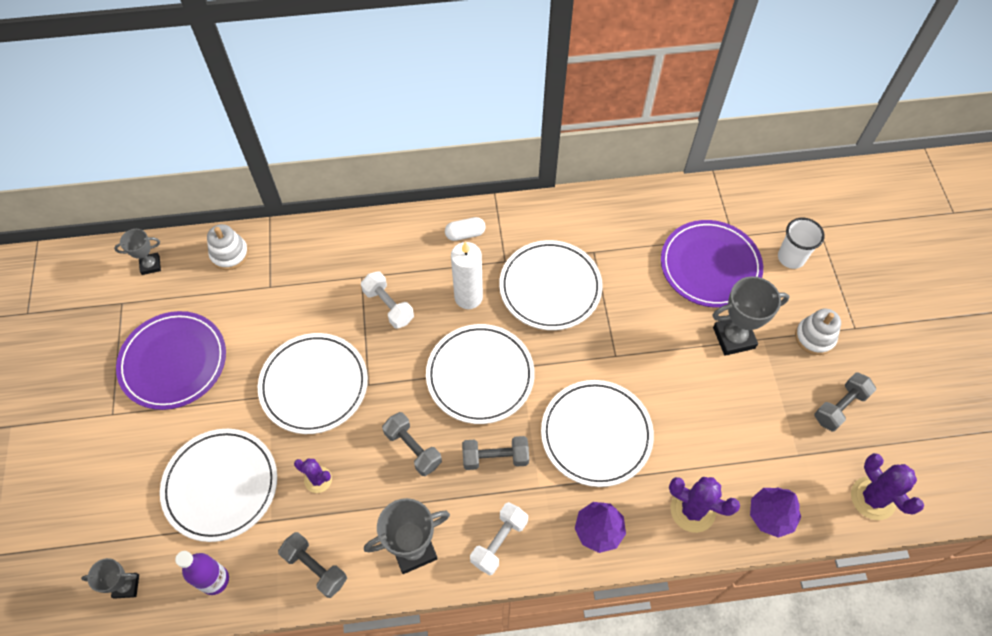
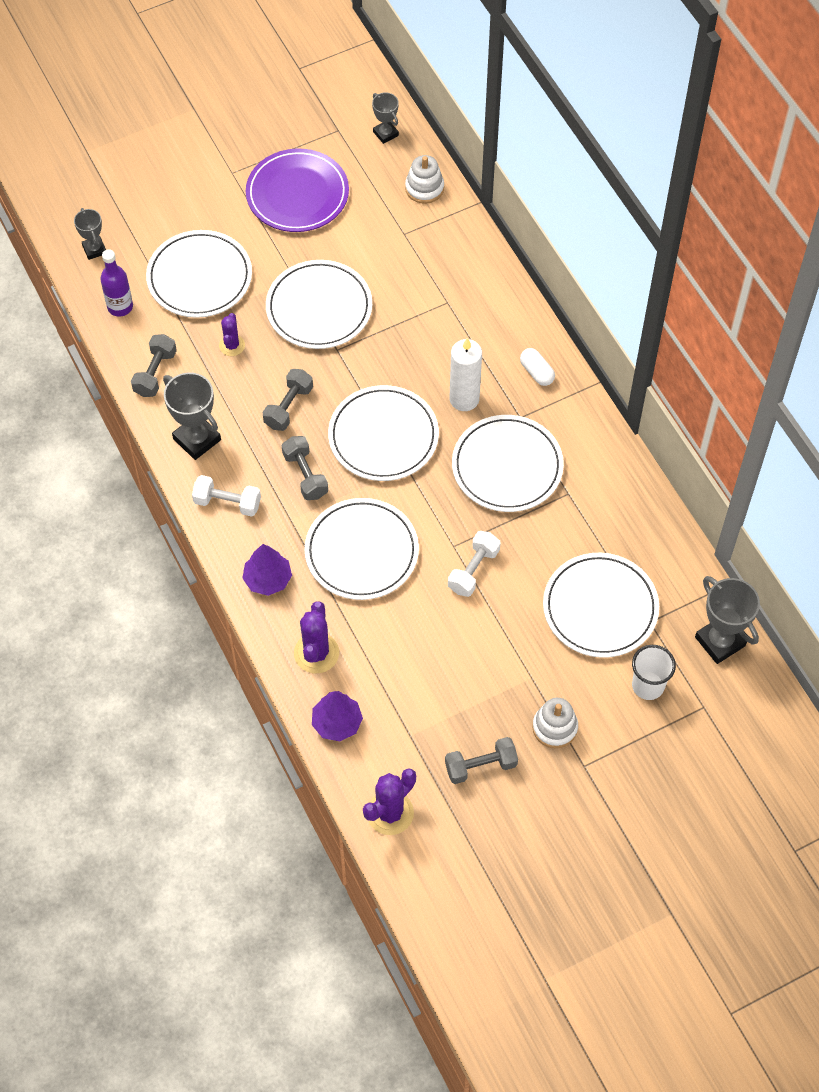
camera: 70 degrees right, 0 degrees up
white dumbbell [361,271,414,329] -> white dumbbell moved to [448,531,500,597]
purple plate [661,220,763,308] -> white plate [543,553,659,658]
grey trophy [712,276,790,356] -> grey trophy moved to [695,576,760,664]
grey dumbbell [814,373,876,431] -> grey dumbbell turned 45 degrees counterclockwise [445,737,518,784]

